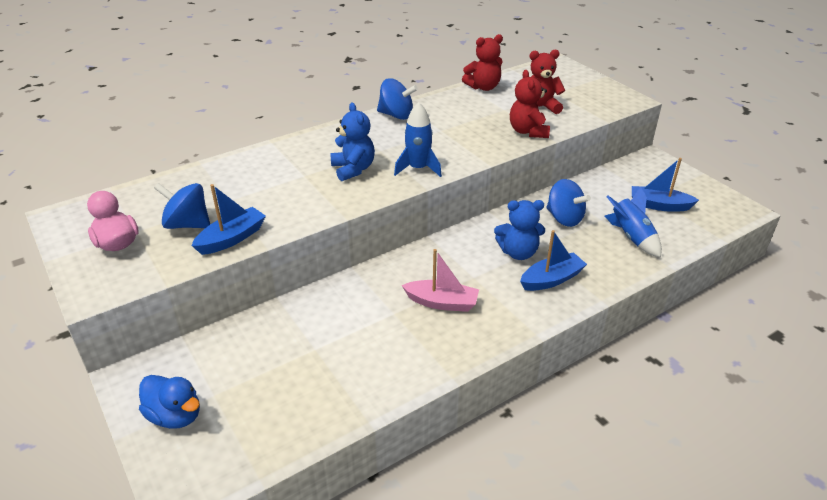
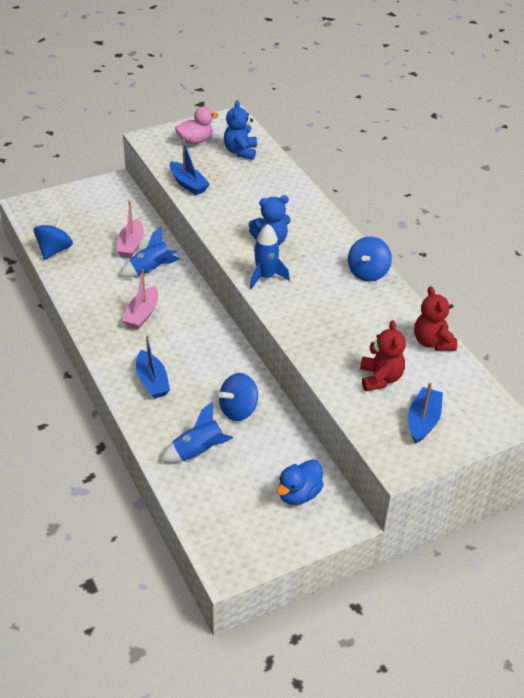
camera: 95 degrees right, 5 degrees up
blue duck [139,375,200,429] -> blue duck moved to [276,459,324,505]
blue spinning top [154,183,210,229] -> blue spinning top moved to [34,214,73,260]
blue teddy bear [494,200,545,260] -> blue teddy bear moved to [224,100,257,160]
red teddy bear [510,70,550,138] -> none
blue boat [632,158,699,212] -> blue boat moved to [408,382,443,444]
none -> pink boat [116,201,144,258]
none -> blue rocket [119,226,180,278]

